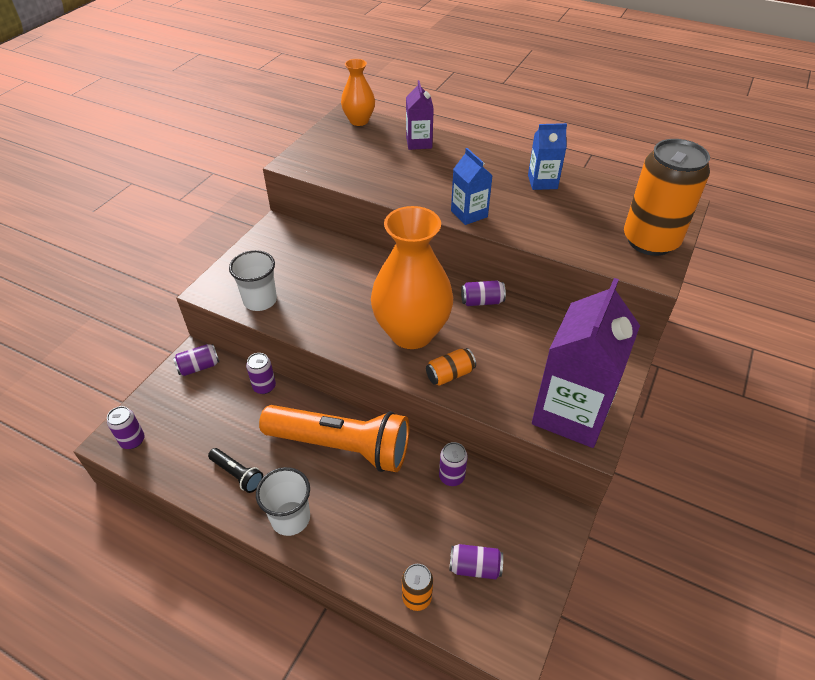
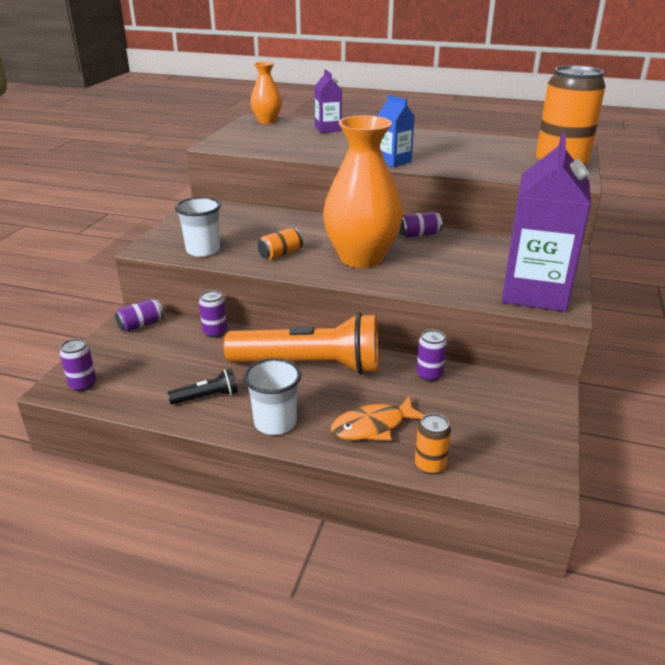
camera: 10 degrees left, 15 degrees down
black flashlight [208,448,263,493] -> black flashlight turned 45 degrees counterclockwise [167,369,238,405]
orange can [426,348,476,386] -> orange can moved to [258,228,303,260]
purple can [449,544,503,579] -> none
blue carton [528,123,567,190] -> none
none -> orange fish [330,396,425,441]

